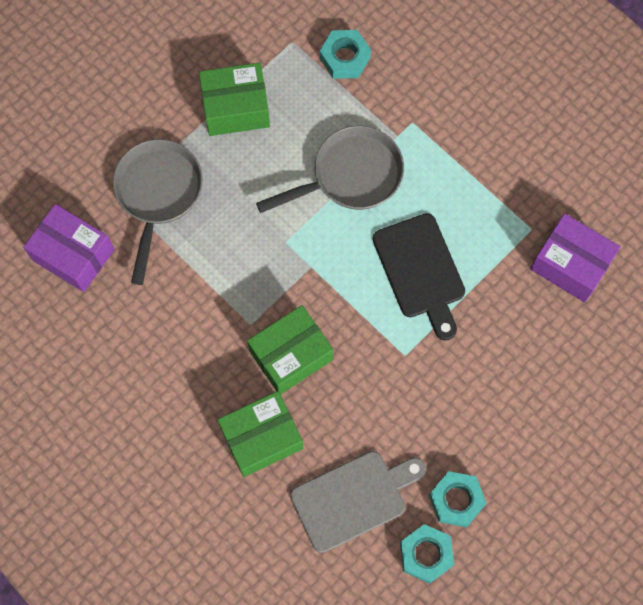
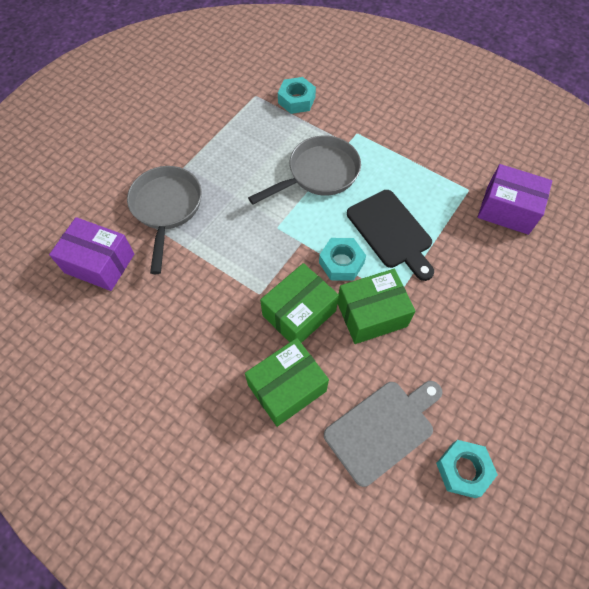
camera: 10 degrees left, 10 degrees down
green box [199,63,270,136] -> green box moved to [337,269,415,344]
turquoise nut [429,471,487,527] -> turquoise nut moved to [319,238,366,281]

